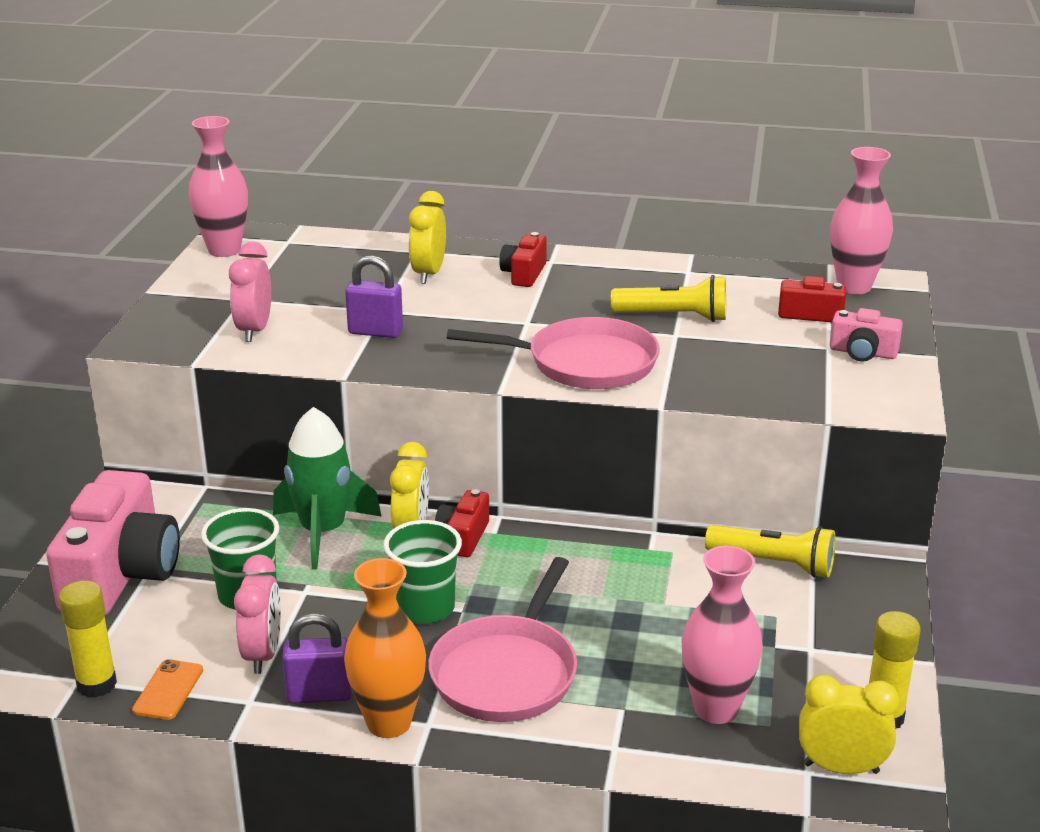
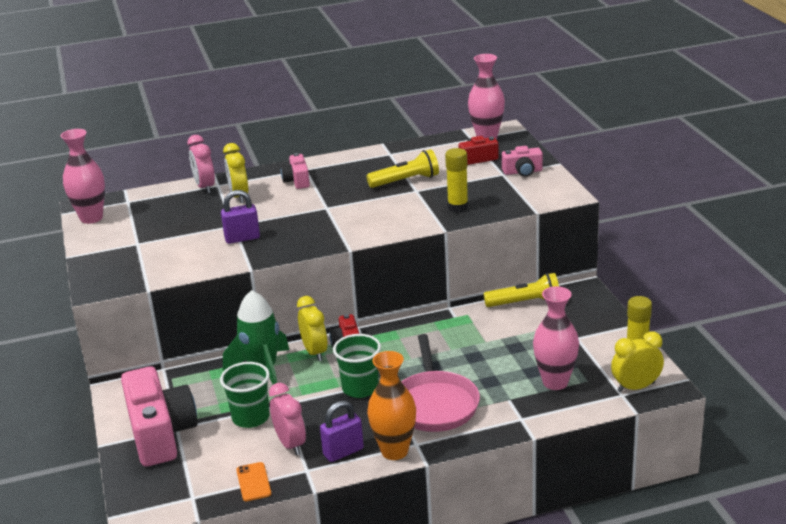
camera: 25 degrees left, 0 degrees up
yellow glue stick [59,580,117,698] -> yellow glue stick moved to [445,148,468,213]
pink clock [229,242,271,342] -> pink clock moved to [187,135,215,193]
pink pan [447,317,660,389] -> none
red camera [499,232,547,287] -> pink camera [281,153,310,189]

